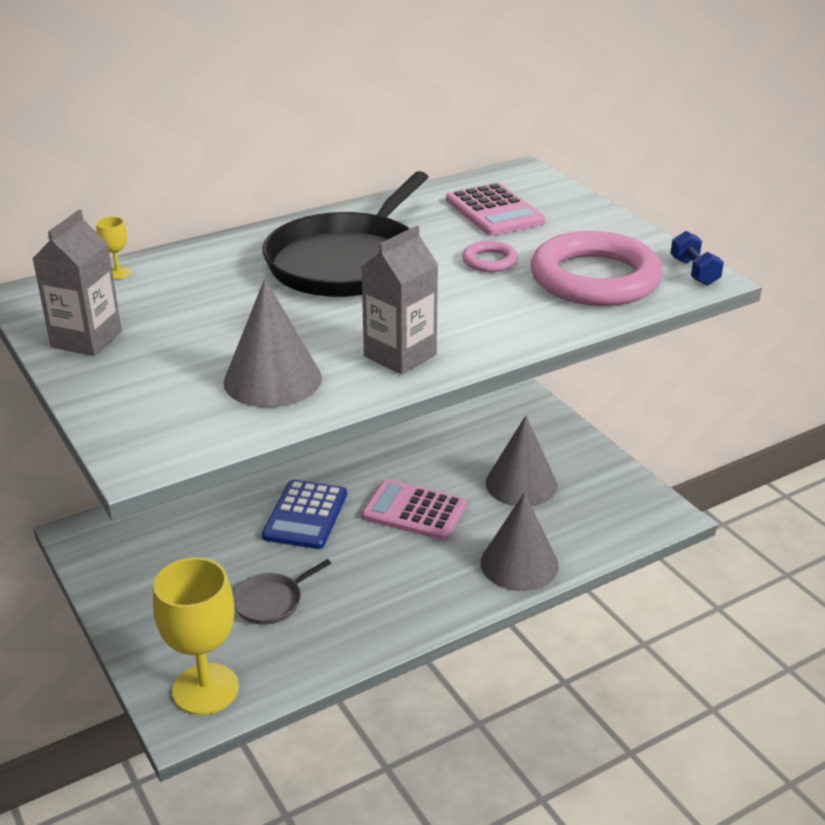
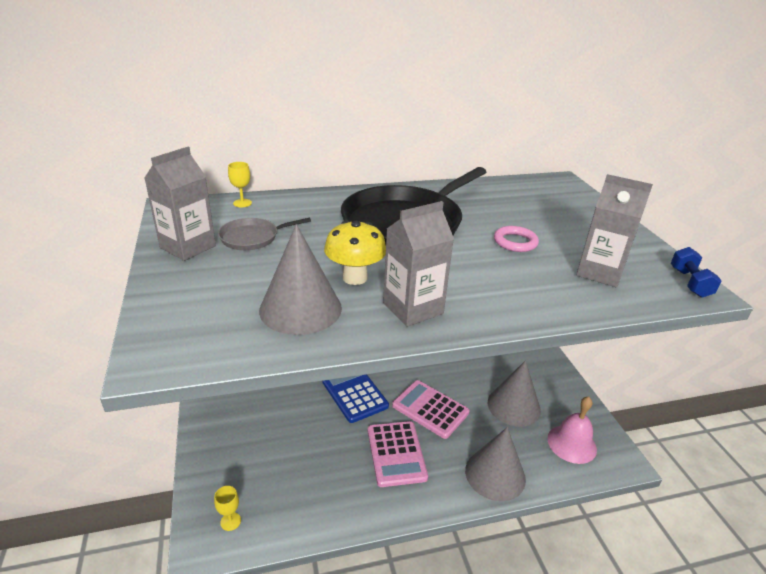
camera: 15 degrees right, 0 degrees up
yellow goblet [153,557,239,715] -> yellow goblet [214,486,241,531], size x0.40
grey pan [233,559,331,625] -> grey pan moved to [218,218,311,250]
blue calculator [262,480,347,549] -> blue calculator turned 120 degrees clockwise [322,375,389,423]
pink calculator [446,183,545,236] -> pink calculator moved to [368,421,428,487]
pink ring [531,231,663,306] -> grey carton [576,174,653,287]
none -> yellow mushroom [324,220,386,285]
none -> pink bell [547,396,597,464]

